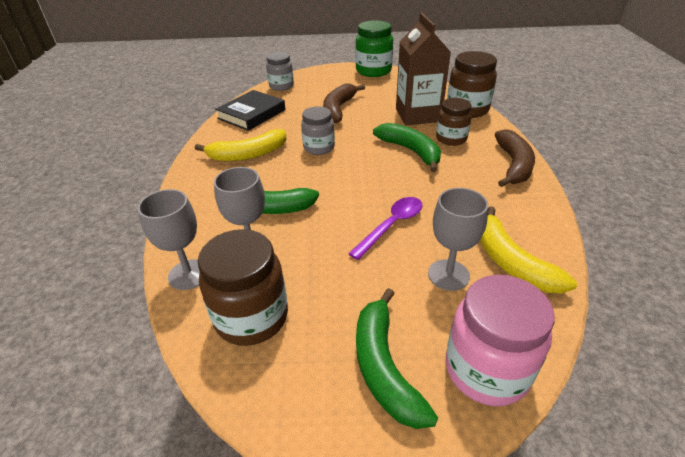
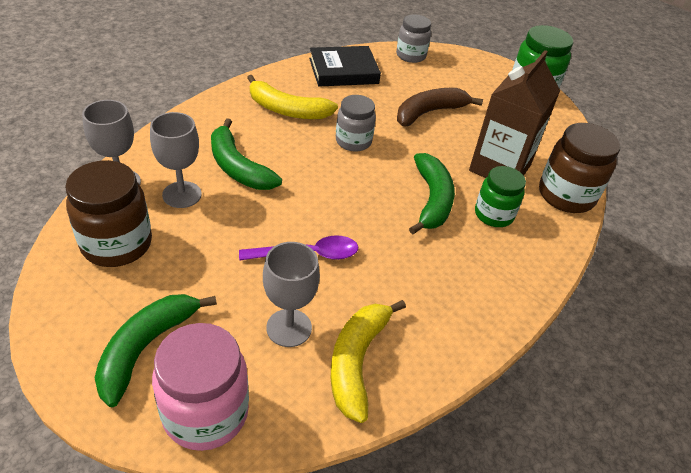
camera: 35 degrees right, 5 degrees up
brown jar [436,98,472,146] -> green jar [475,166,526,227]
brown banana [495,129,535,187] -> none

